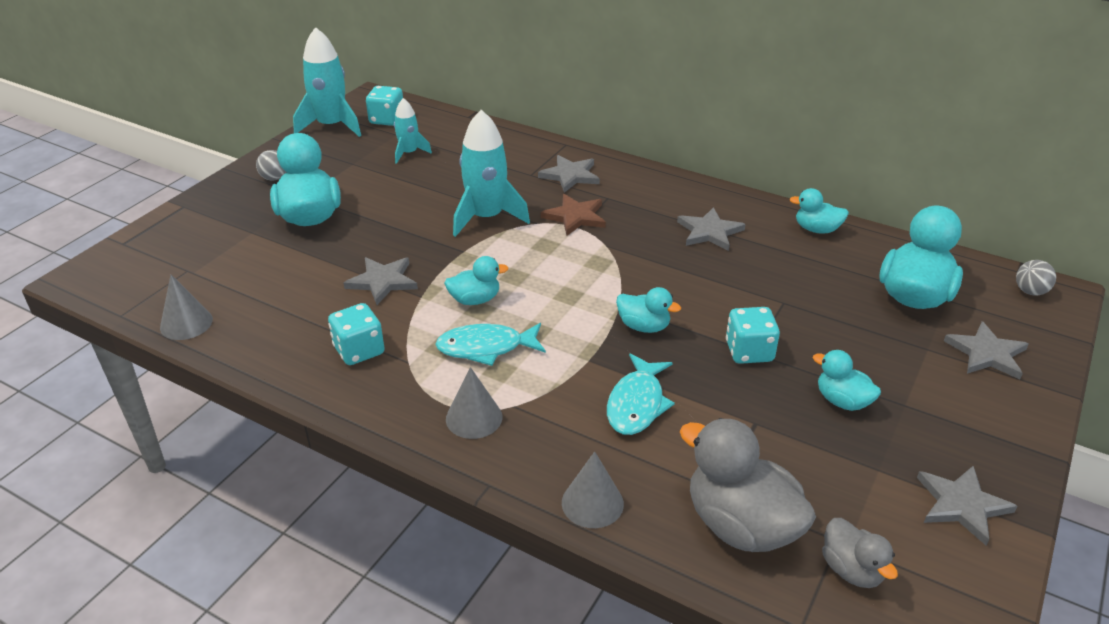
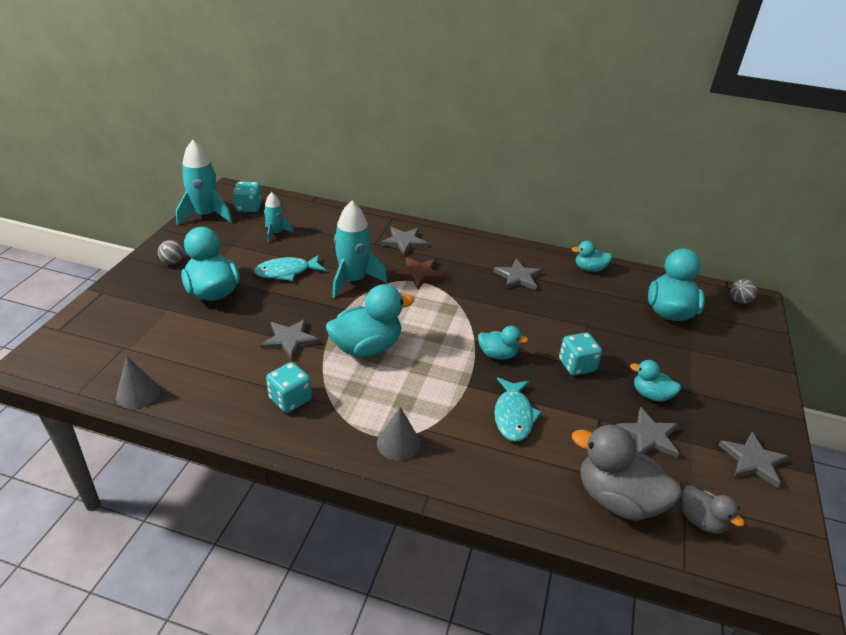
camera: 15 degrees left, 0 degrees up
turquoise fish [435,323,546,366] -> turquoise fish moved to [254,255,325,281]
turquoise duck [444,256,509,305] -> turquoise duck [326,284,414,357], size x1.84
grey cone [562,451,624,528] -> none
grey star [944,321,1029,379] -> grey star moved to [616,407,680,458]

